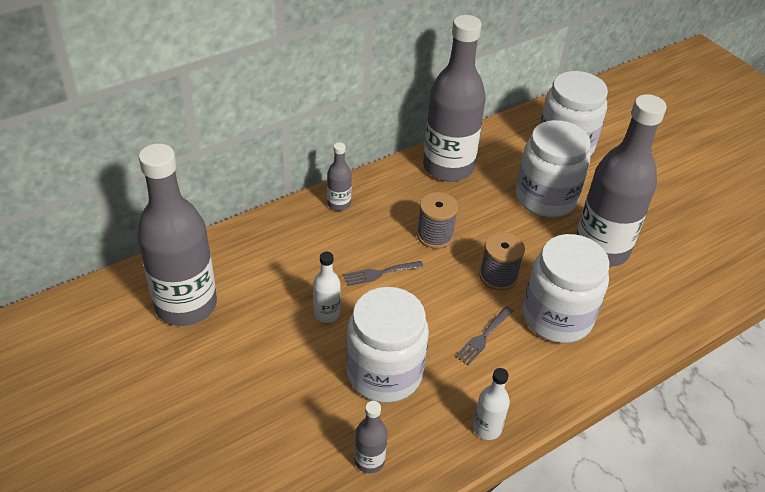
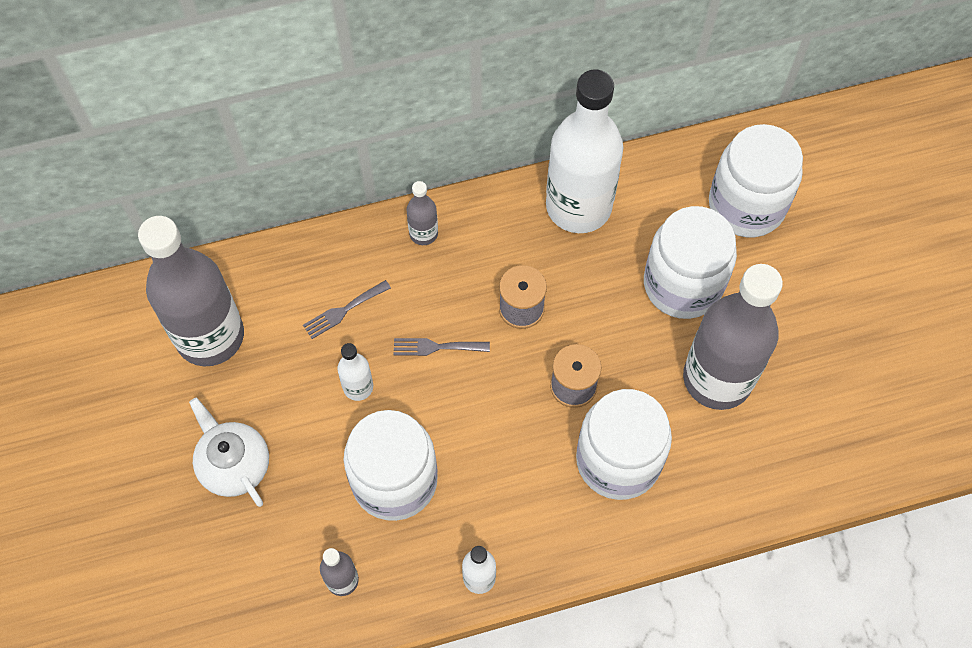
camera: 20 degrees right, 20 degrees up
grey bottle [423,15,486,182] -> white bottle [546,70,623,233]
grey fork [455,306,513,365] -> grey fork moved to [303,280,391,339]
none -> white teapot [189,397,269,507]

